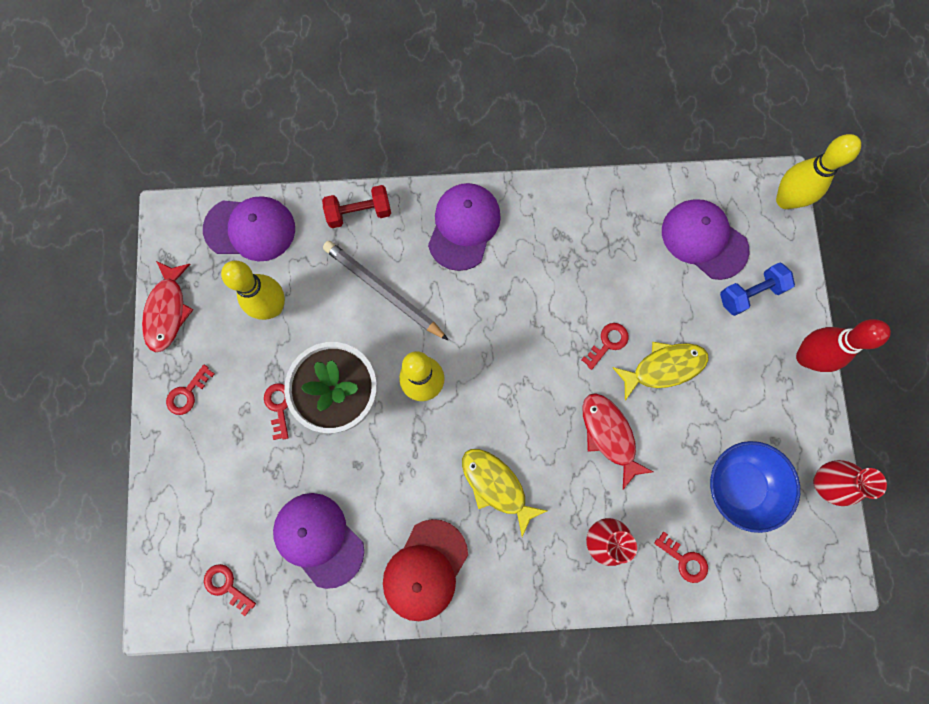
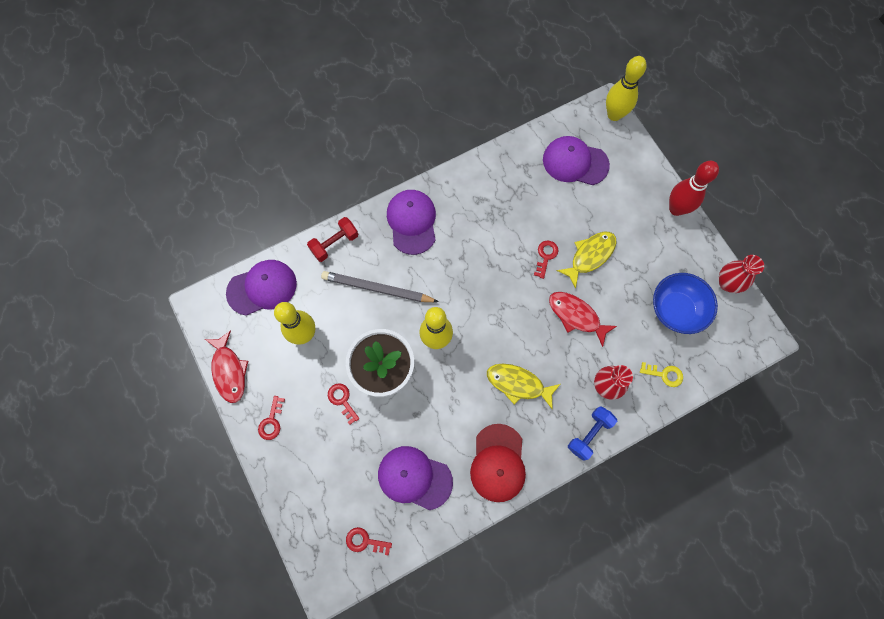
camera: 25 degrees left, 5 degrees down
red key [654,531,708,583] -> yellow key [640,362,683,387]
blue dumbbell [720,263,795,316] -> blue dumbbell moved to [568,406,617,461]

